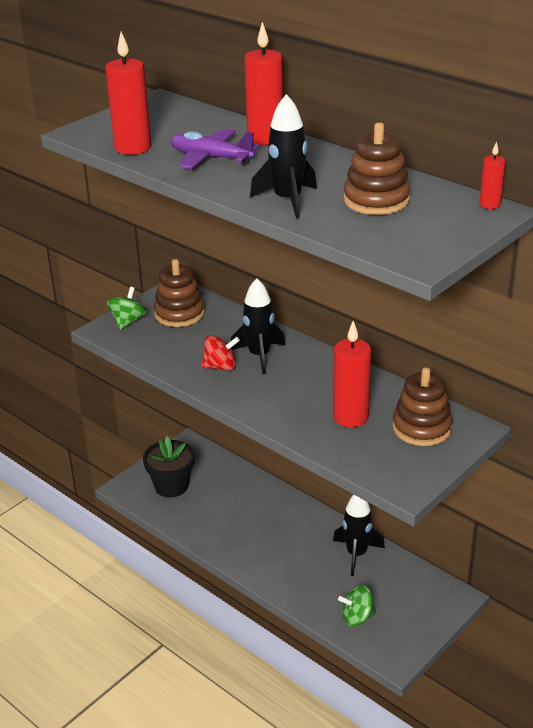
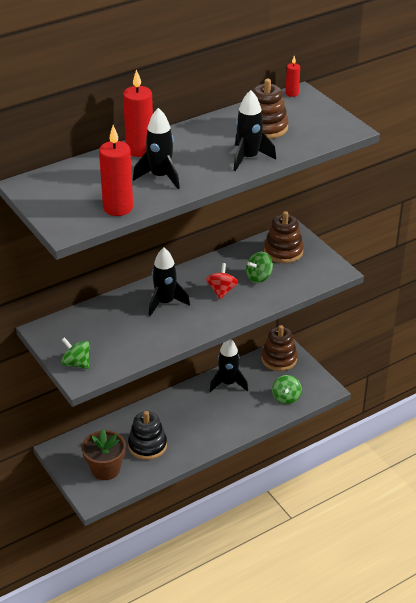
camera: 75 degrees left, 5 degrees up
black flower pot [143,436,195,497] -> brown flower pot [82,429,126,480]
brown stacking toy [154,259,205,327] -> brown stacking toy moved to [261,325,297,371]
purple plane [170,129,259,169] -> black rocket [133,108,180,189]
red spinning top [201,335,240,371] -> red spinning top moved to [206,263,238,299]
red candle [333,321,371,427] -> green spinning top [246,252,273,283]
none -> black stacking toy [128,411,167,460]

